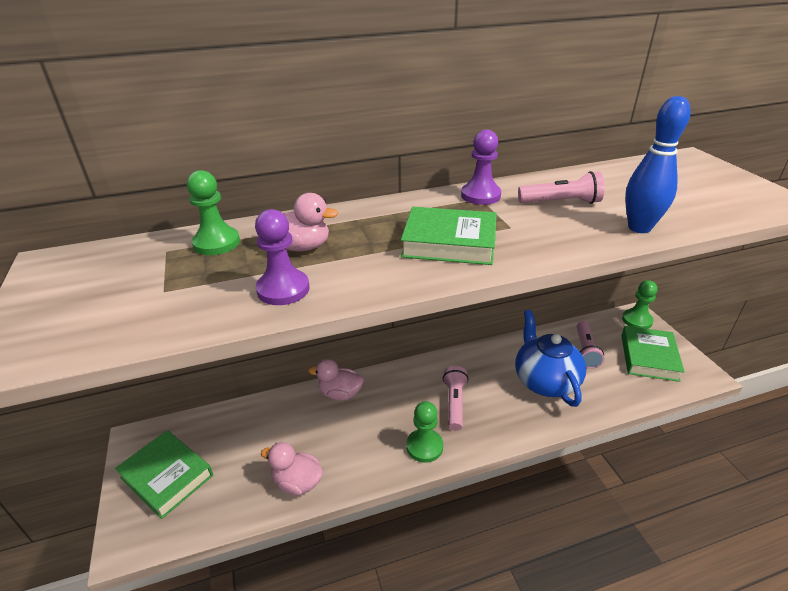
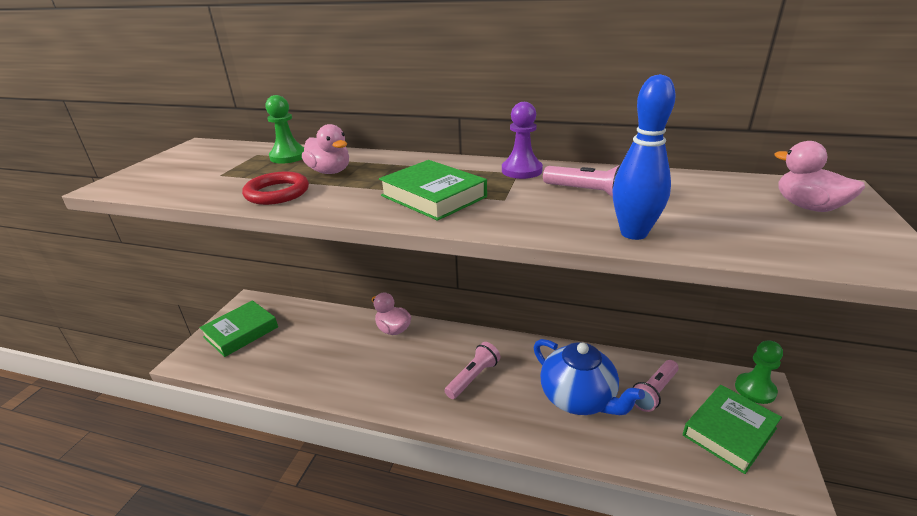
camera: 35 degrees right, 5 degrees down
green book [115,430,213,519] -> green book turned 60 degrees clockwise [199,300,278,357]
purple pawn [255,209,310,305] -> red ring [242,172,309,205]
pink duck [261,442,323,495] -> pink duck moved to [774,141,865,212]
green pawn [406,401,443,463] -> none
blue teapot [515,310,586,407] -> blue teapot turned 120 degrees clockwise [534,339,645,415]

